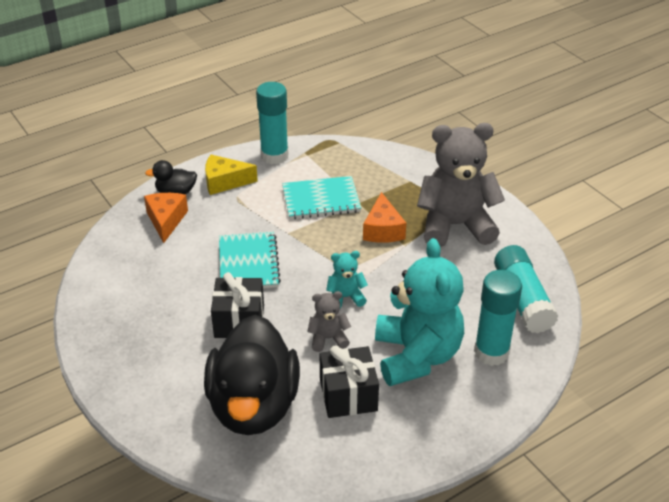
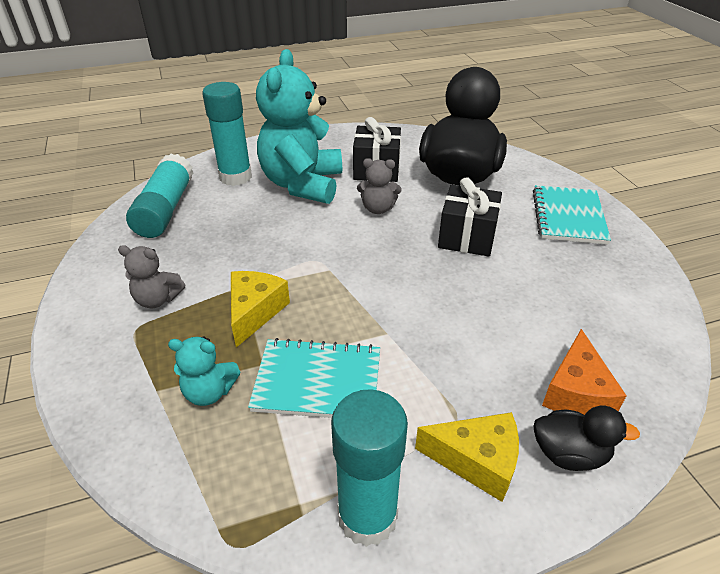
camera: 165 degrees left, 0 degrees up
turquoise notebook [219,232,281,288] -> turquoise notebook moved to [533,185,611,245]
turquoise teddy bear [326,251,368,309] -> turquoise teddy bear moved to [168,336,240,406]
orange cheese [363,192,406,243] -> yellow cheese [231,271,290,347]
grey teddy bear [417,123,505,247] -> grey teddy bear [118,245,185,308], size x0.45

